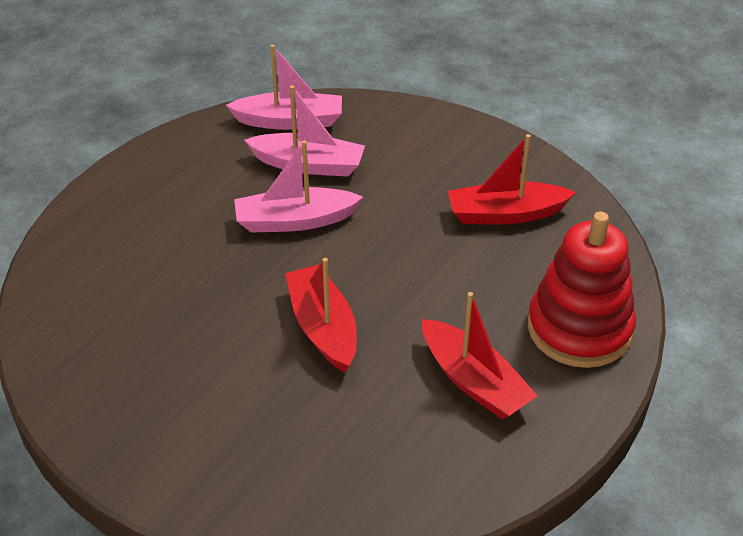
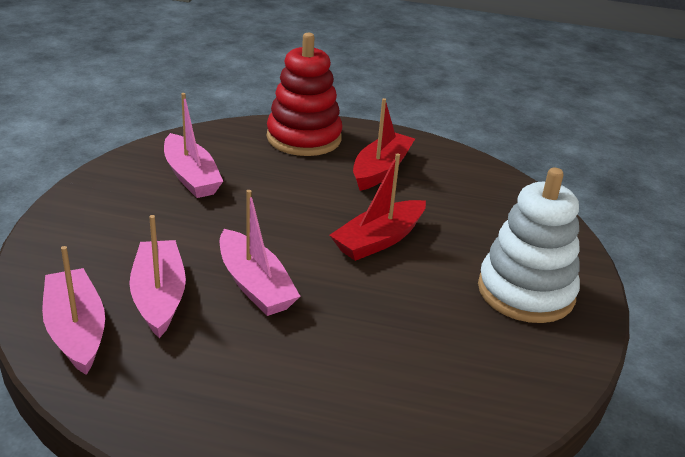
camera: 115 degrees left, 10 degrees down
red boat [448,134,576,224] -> pink boat [164,93,223,198]
none -> white stacking toy [478,168,580,323]

